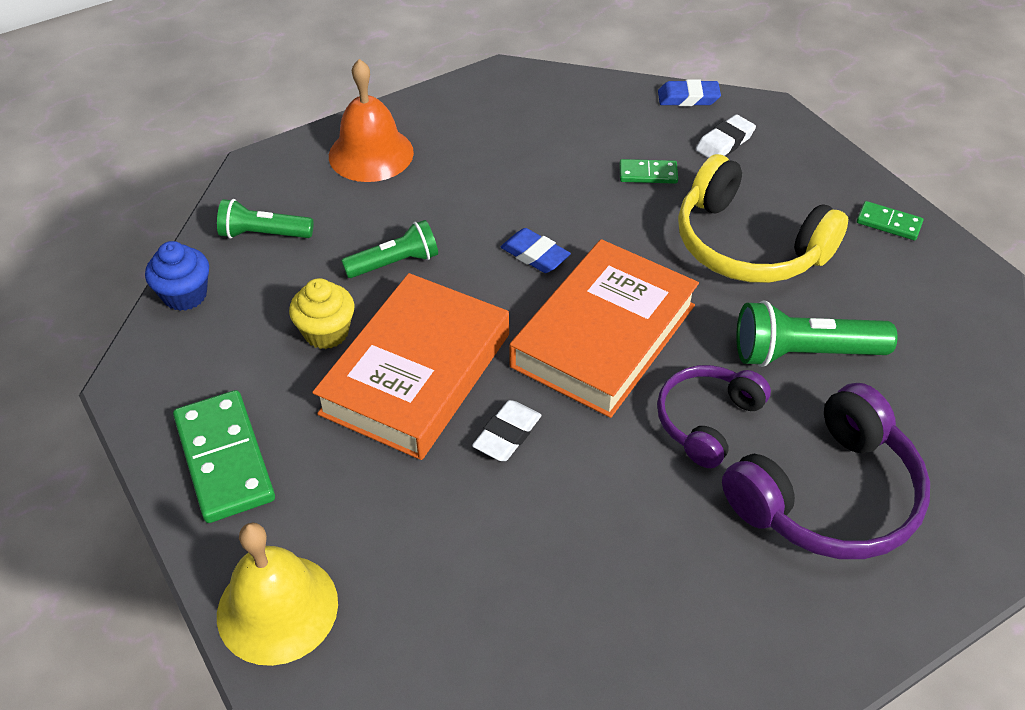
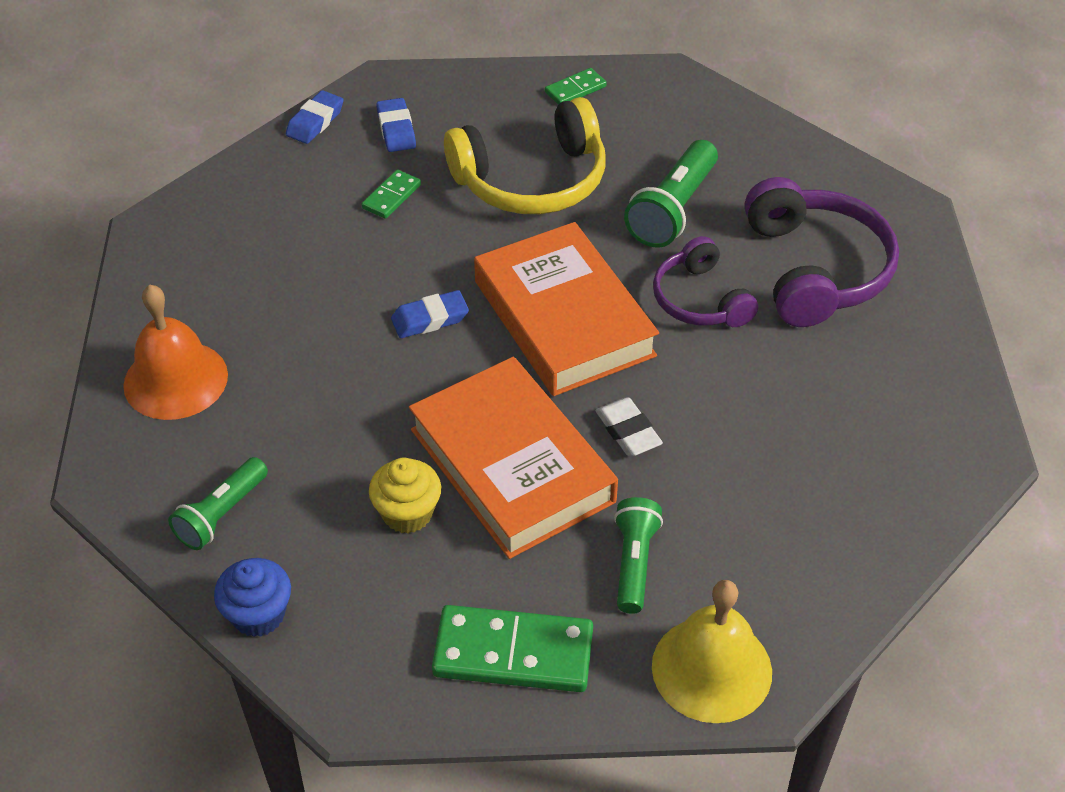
camera: 60 degrees left, 0 degrees up
green flashlight [341,220,438,278] -> green flashlight moved to [614,497,663,614]
white eraser [696,115,756,158] -> blue eraser [376,98,416,152]

